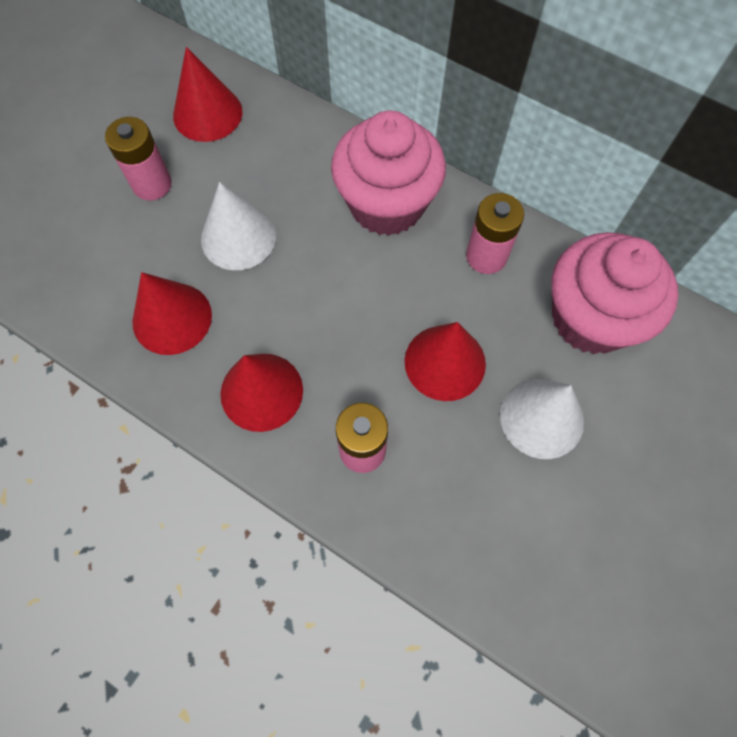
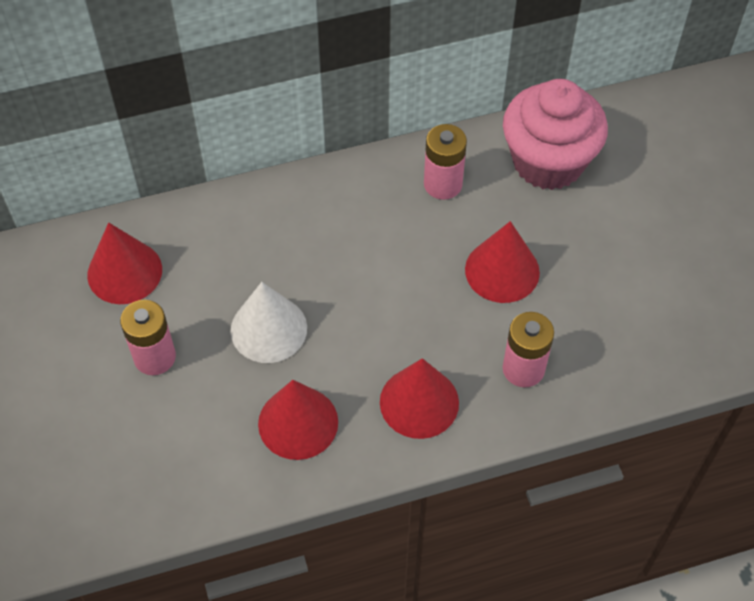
camera: 50 degrees left, 10 degrees down
pink cupcake [331,111,446,236] -> none
white cone [500,379,584,459] -> none

